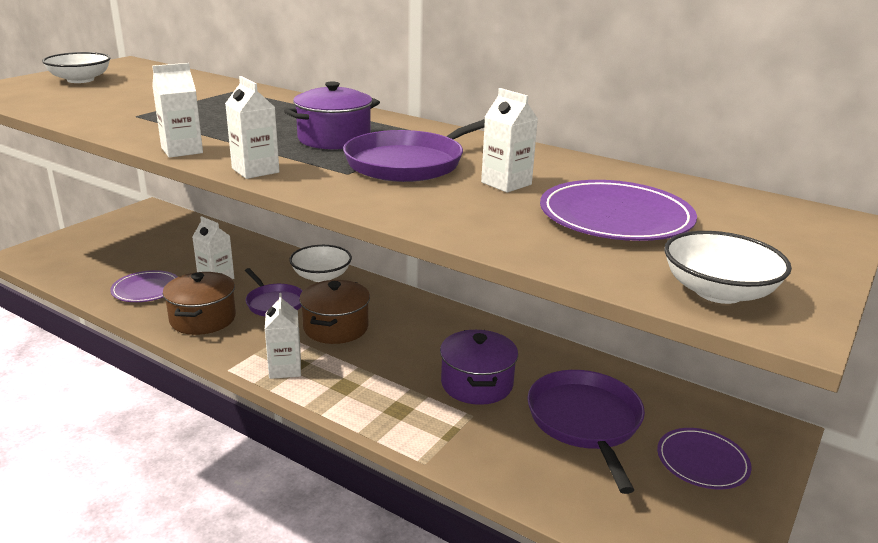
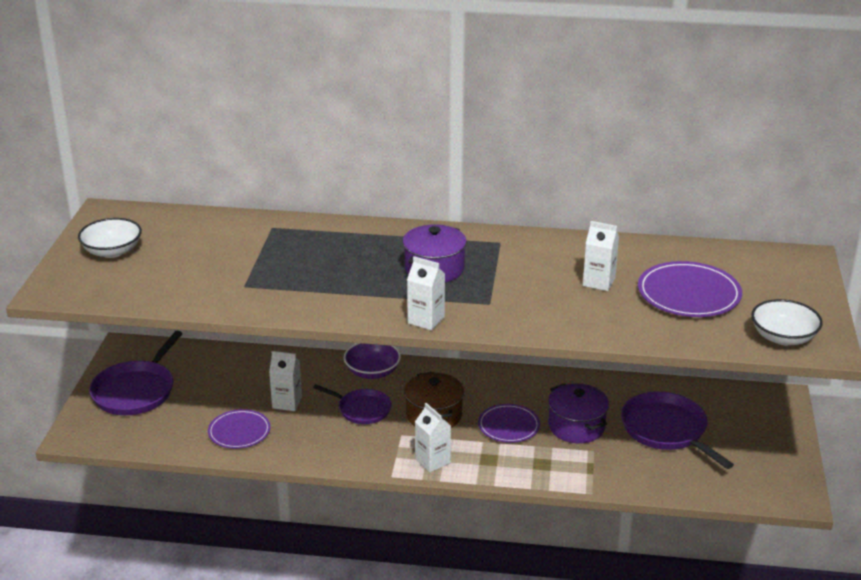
camera: 25 degrees left, 5 degrees up
white carton [152,63,203,158] -> none
brown pot [163,272,236,335] -> none
white bowl [289,245,352,282] -> purple bowl [344,343,401,379]
purple pan [343,119,485,182] -> purple pan moved to [89,331,183,415]
purple plate [657,428,752,489] -> purple plate moved to [478,404,540,443]

